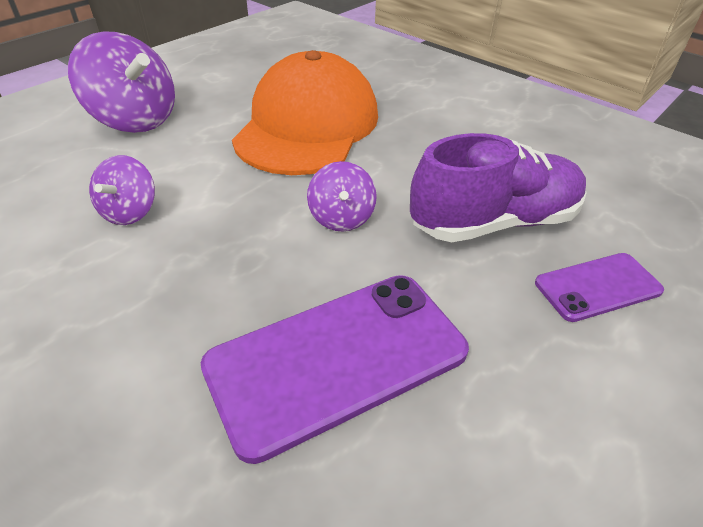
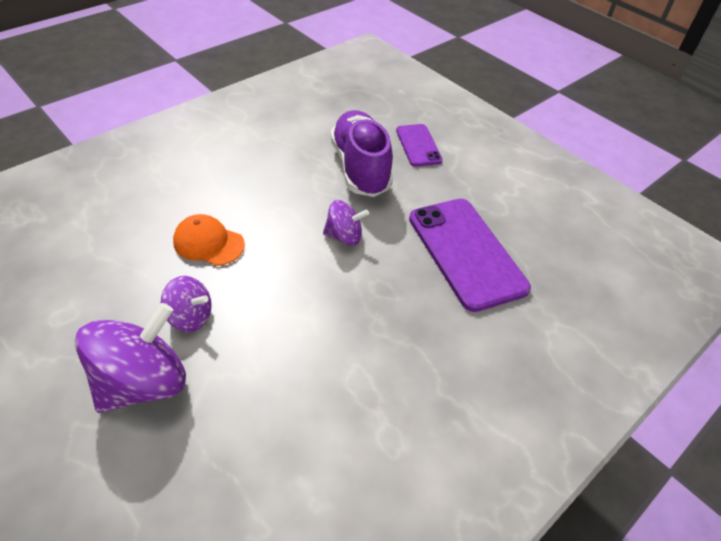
camera: 85 degrees left, 5 degrees up
purple spinning top [89,155,155,225] -> purple spinning top moved to [161,276,212,332]
orange cap [232,50,378,175] -> orange cap [173,214,245,266], size x0.45

